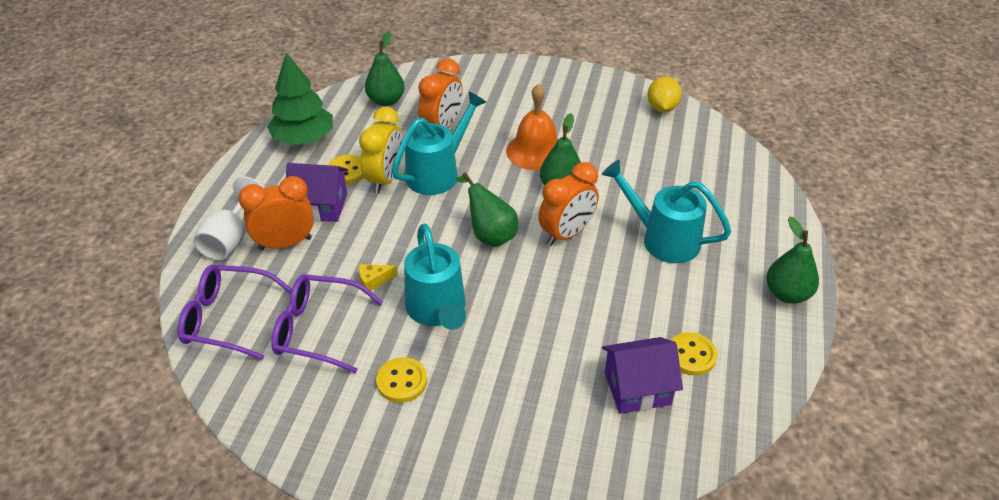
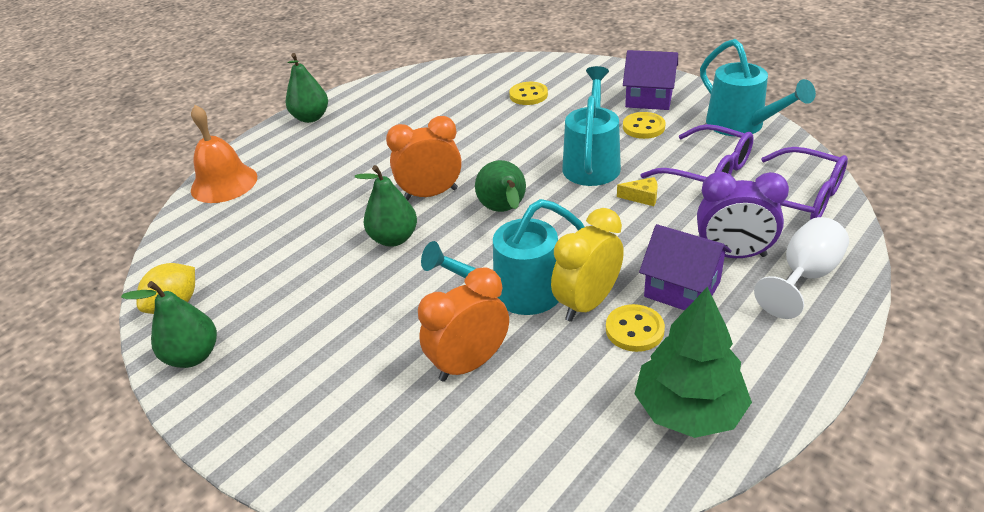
camera: 150 degrees left, 5 degrees down
orange clock [238,176,314,250] -> purple clock [697,172,789,258]
green pear [365,31,405,106] -> green pear moved to [121,281,217,368]
orange bell [506,84,558,171] -> orange bell moved to [191,105,257,203]
turquoise watering can [602,160,731,263] -> turquoise watering can moved to [700,39,816,136]
purple house [602,337,683,414] -> purple house moved to [623,50,678,110]
yellow button [671,332,717,376] -> yellow button moved to [509,82,548,105]

